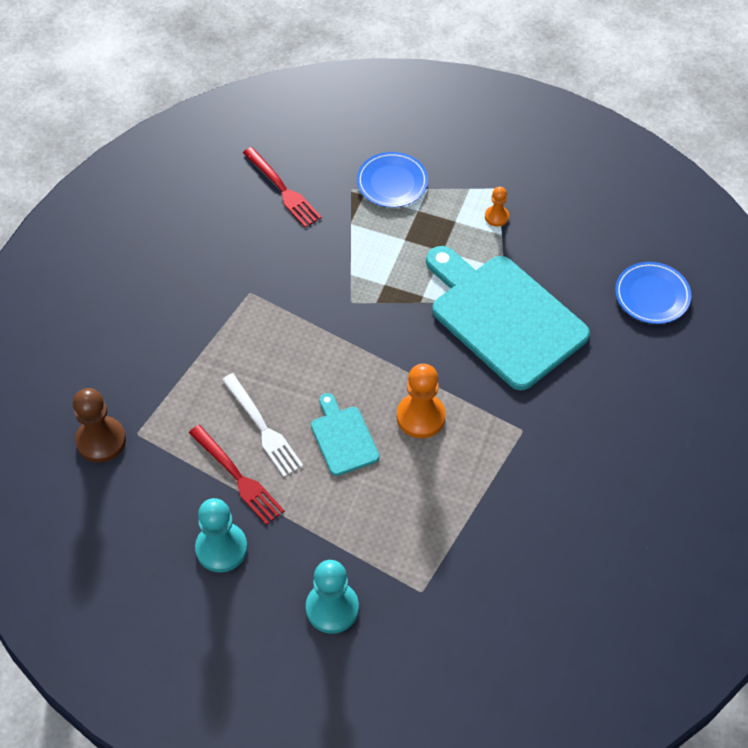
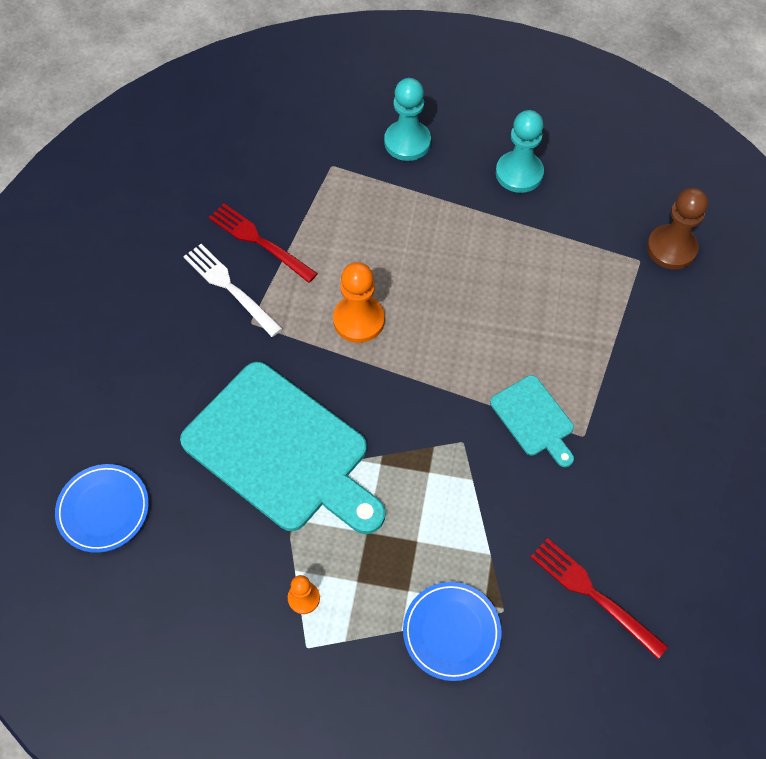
camera: 170 degrees right, 5 degrees up
red fork [189,425,285,525] -> red fork moved to [209,204,318,283]
white fork [222,373,303,477] -> white fork moved to [183,244,283,337]
turquoise cutting board [311,393,380,476] -> turquoise cutting board moved to [490,375,574,467]

